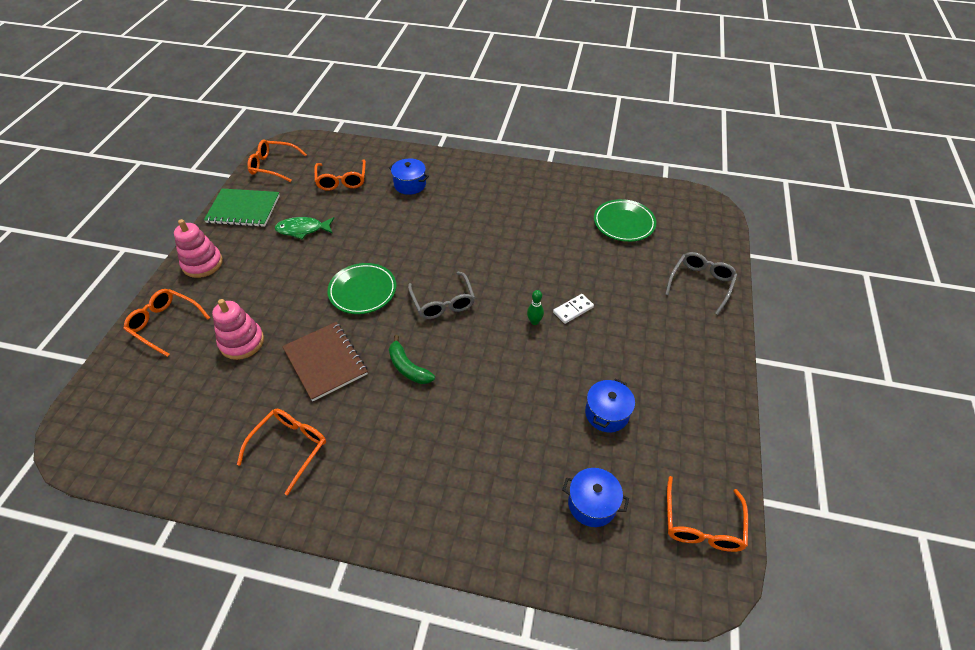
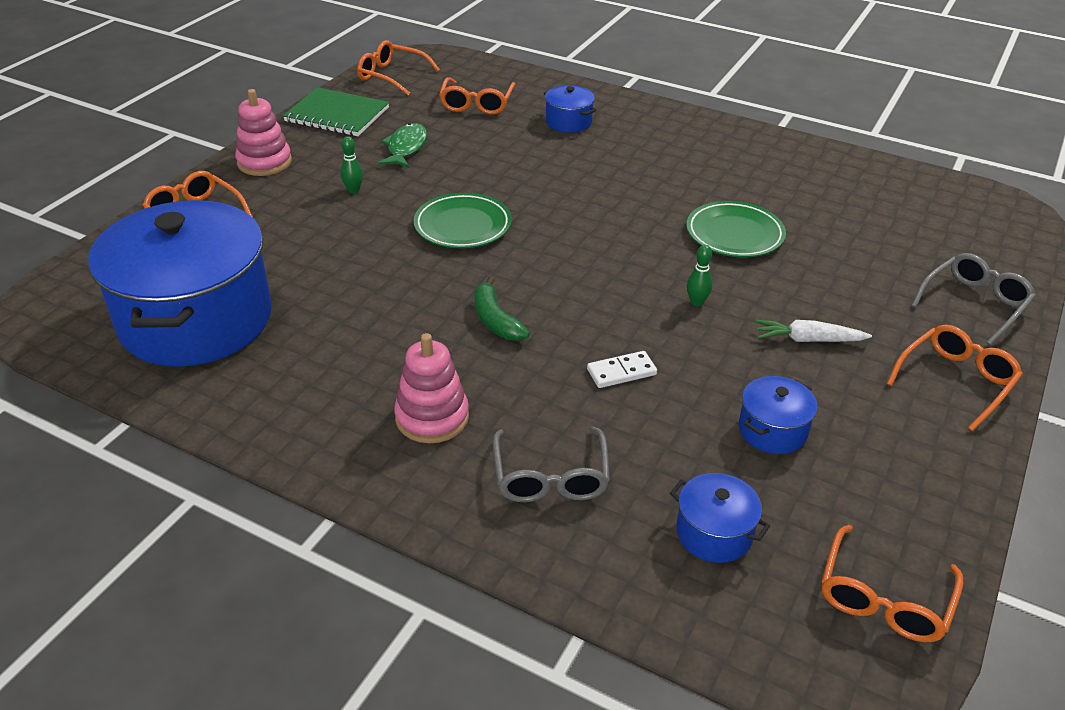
camera: 15 degrees right, 10 degrees down
pink stacking toy [212,299,264,360] -> pink stacking toy moved to [394,333,469,443]
orange glasses [237,409,326,495] -> orange glasses moved to [887,325,1023,431]
green fish [275,217,334,239] -> green fish turned 90 degrees clockwise [378,123,427,168]
brown notebook [282,322,368,401] -> none
grey glasses [408,272,475,319] -> grey glasses moved to [493,426,610,502]
white domino [553,294,594,324] -> white domino moved to [587,351,657,388]
green plate [594,199,656,242] -> green plate moved to [686,201,786,257]
none -> blue pot [88,200,272,367]
none -> green bowling pin [341,136,363,194]
none -> white carrot [755,320,872,342]

